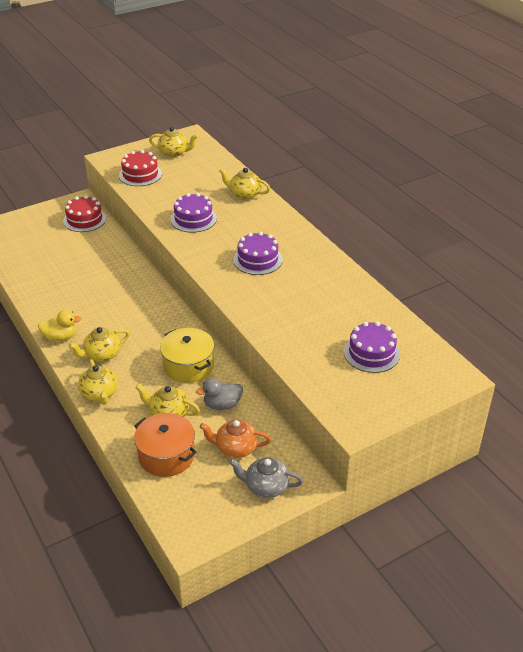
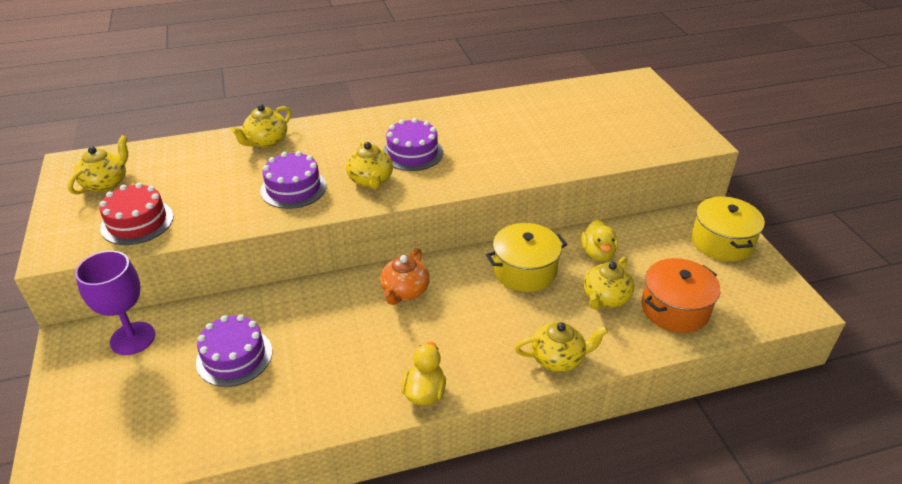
camera: 75 degrees left, 0 degrees up
red cake [63,195,106,232] -> purple goblet [75,251,155,355]
yellow teapot [69,327,130,362] -> yellow teapot moved to [346,140,393,189]
grey duck [196,378,243,410] -> yellow duck [581,220,618,262]
orange teapot [200,420,271,458] -> orange teapot moved to [380,248,430,305]
grey teapot [229,458,303,498] -> yellow pot [691,196,765,262]
purple cake [344,321,400,373] -> purple cake moved to [196,314,272,387]

